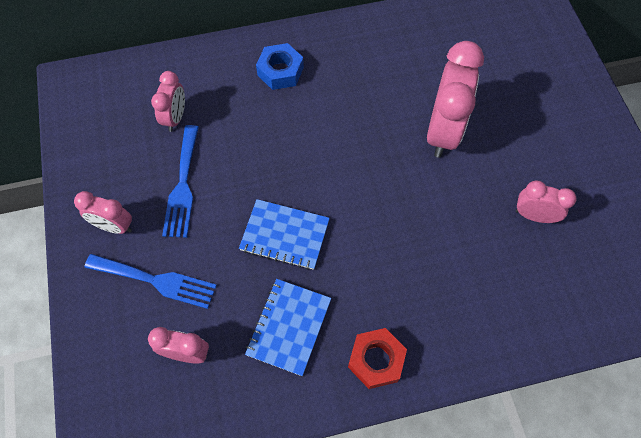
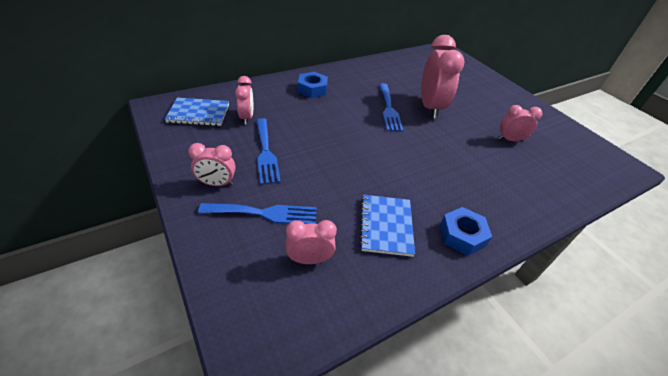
camera: 20 degrees left, 20 degrees down
blue notebook [239,199,330,270] -> blue notebook moved to [165,97,229,126]
red nut [348,328,407,389] -> blue nut [440,207,492,256]
none -> blue fork [379,83,403,132]

